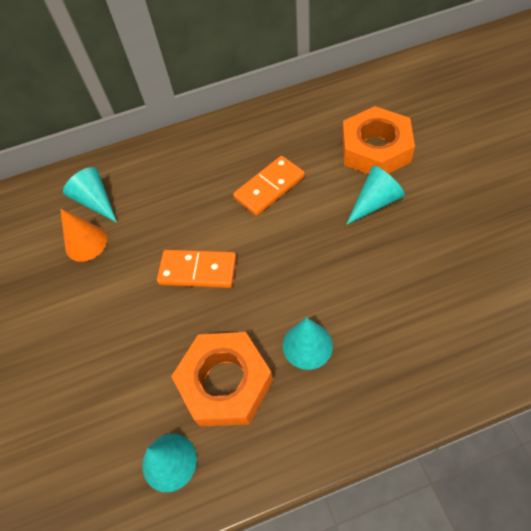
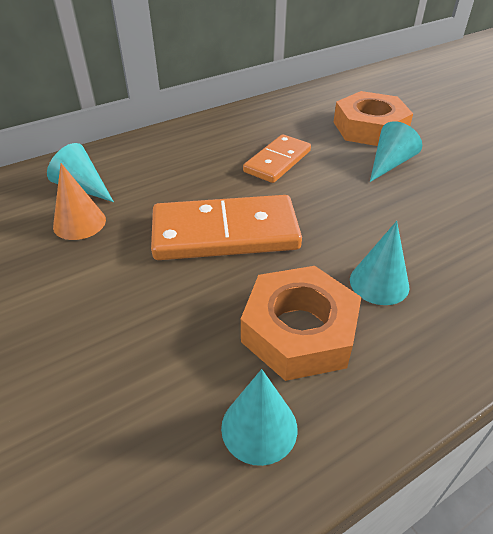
camera: 20 degrees left, 15 degrees down
orange domino [157,250,236,288] -> orange domino [151,195,302,260], size x1.63

